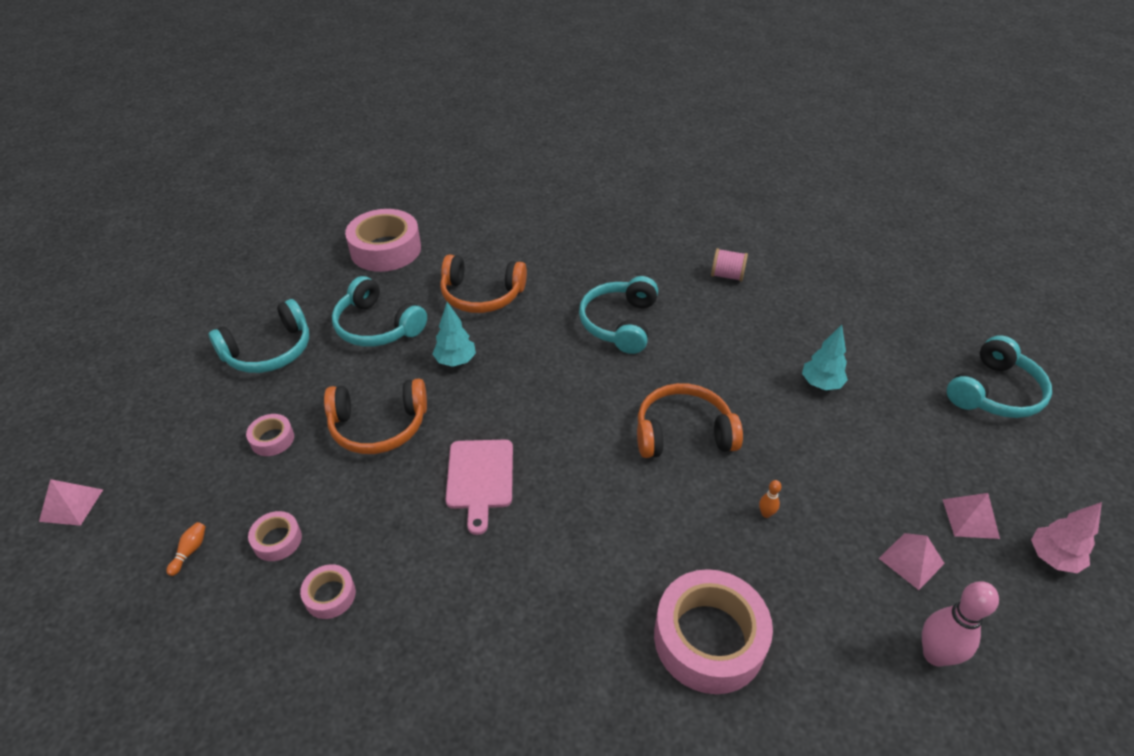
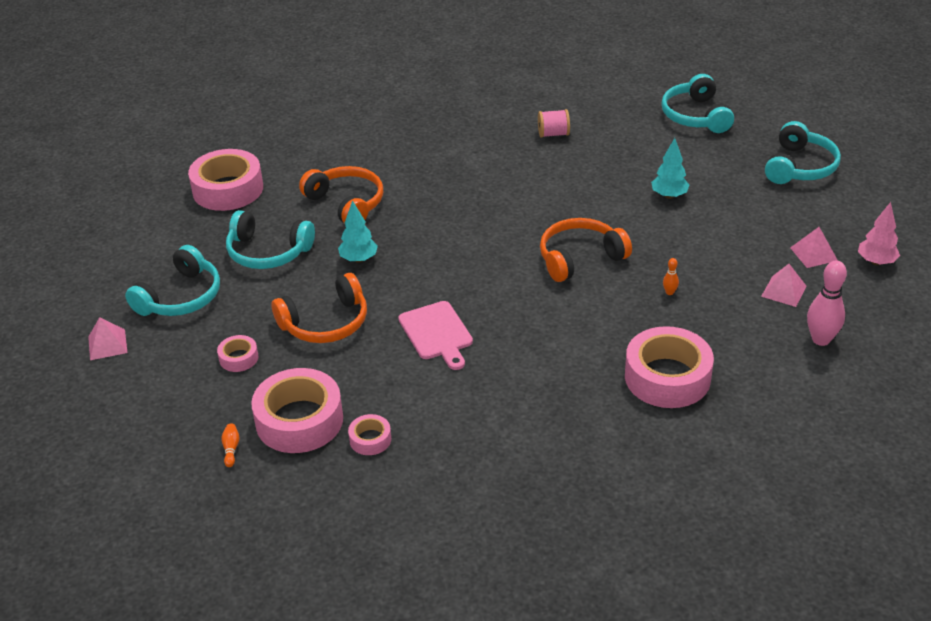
camera: 20 degrees left, 5 degrees down
pink pyramid [39,479,103,526] -> pink pyramid moved to [88,317,127,360]
pink tape [248,511,302,561] -> pink tape [251,368,343,453], size x2.12
orange headphones [440,255,527,313] -> orange headphones turned 120 degrees counterclockwise [299,166,383,224]
turquoise headphones [579,276,658,354] -> turquoise headphones moved to [661,74,734,133]

